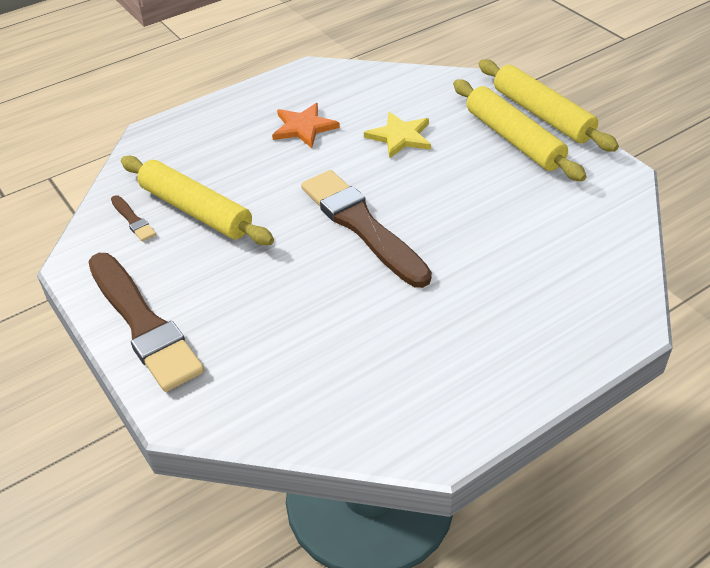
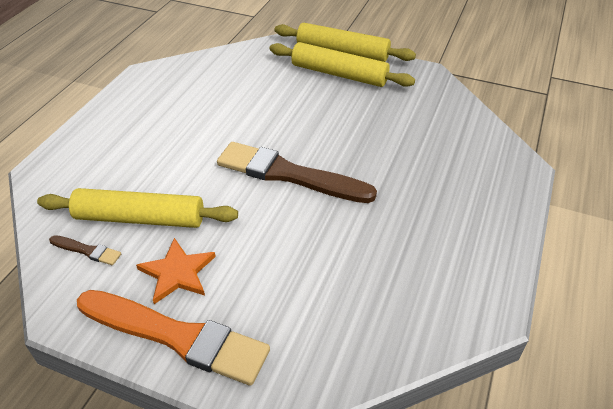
camera: 35 degrees left, 0 degrees up
brown brush [88,253,204,392] -> orange brush [77,290,270,386]
orange star [272,103,340,148] -> orange star moved to [136,238,216,304]
yellow star [364,112,431,159] -> none

